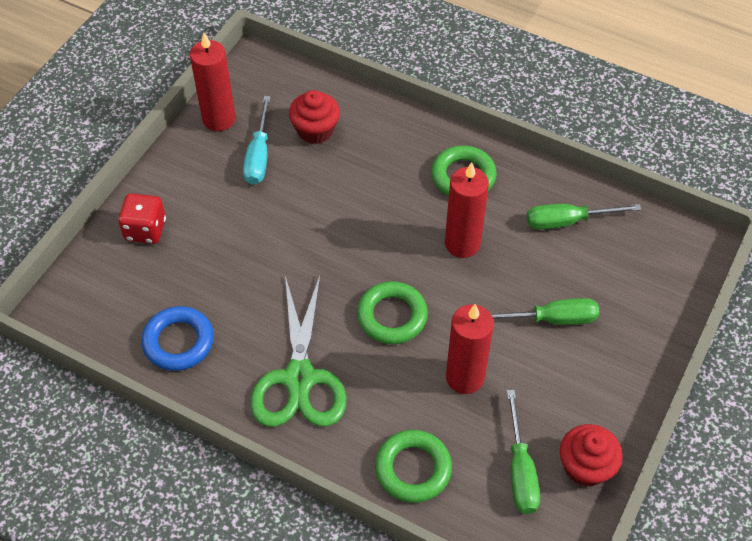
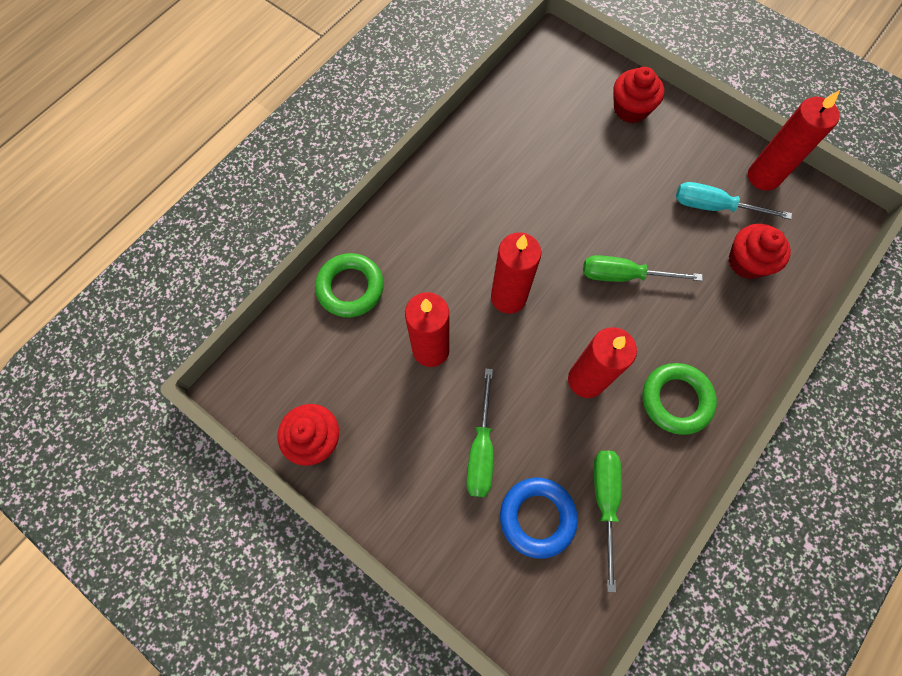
camera: 100 degrees right, 15 degrees up
red dice [118,193,166,244] -> red cupcake [613,67,664,123]
blue ring [141,306,214,371] -> blue ring moved to [500,478,578,559]
green scissors [251,273,347,427] -> none
green ring [357,281,428,344] -> red candle [491,232,541,314]
green screwdriver [507,390,540,514] -> green screwdriver moved to [583,255,703,282]

